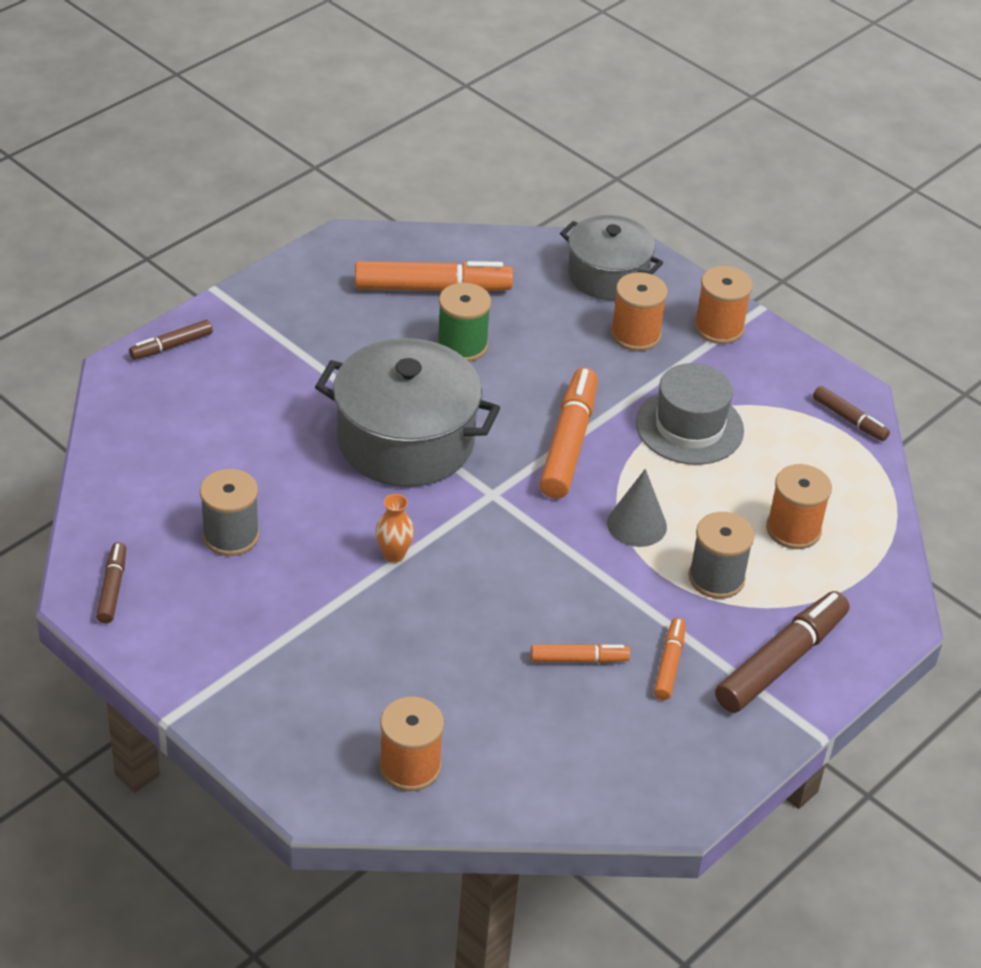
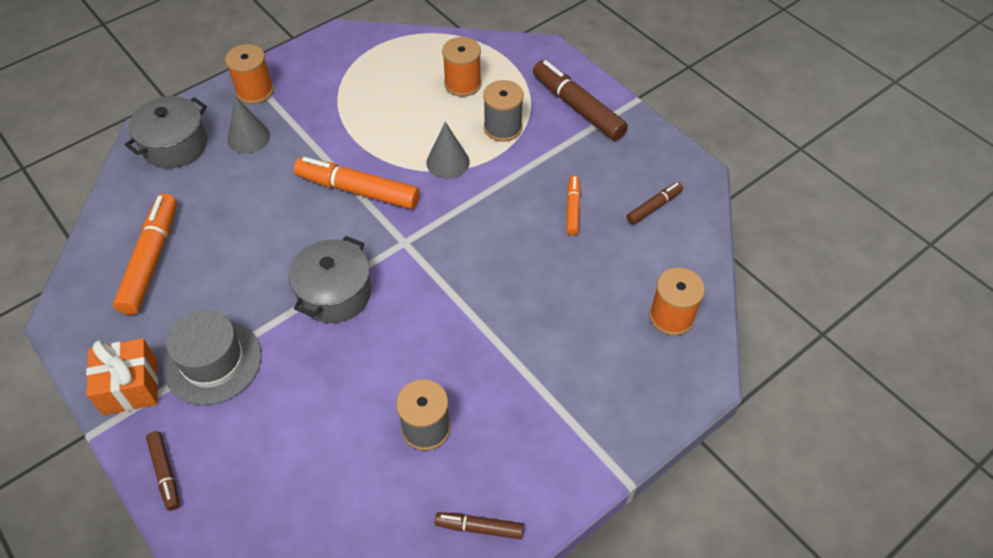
camera: 80 degrees left, 10 degrees up
grey pot [315,338,500,487] -> grey pot [289,236,371,323], size x0.65
orange vase [376,494,414,563] -> none
green spool [437,283,491,362] -> none
orange spool [611,272,668,351] -> grey cone [227,97,270,154]
grey hat [636,363,744,465] -> grey hat moved to [163,310,262,405]
orange marker [654,618,686,700] -> none
brown marker [813,386,890,441] -> brown marker moved to [627,182,683,225]
none -> orange gift [86,338,158,415]

